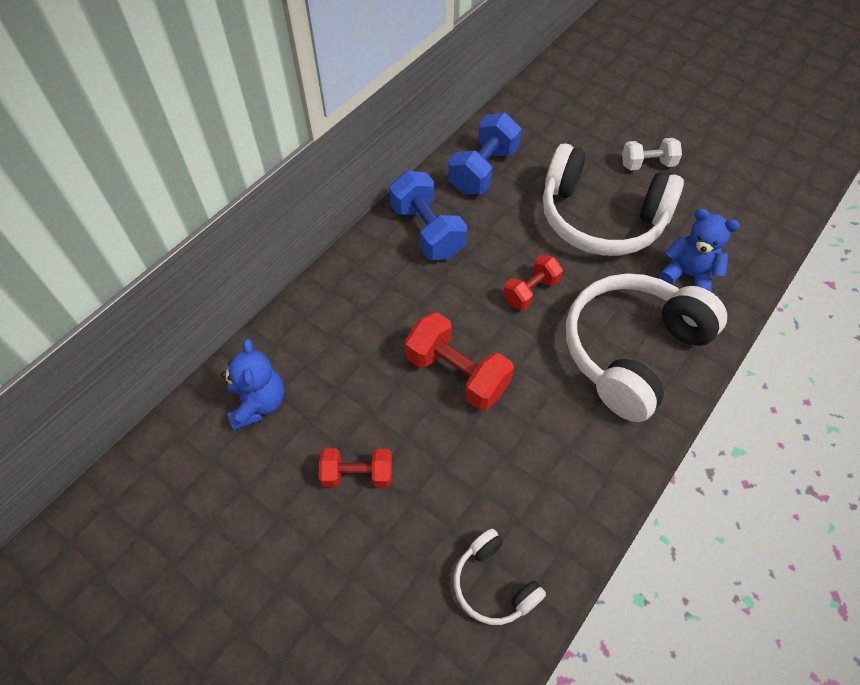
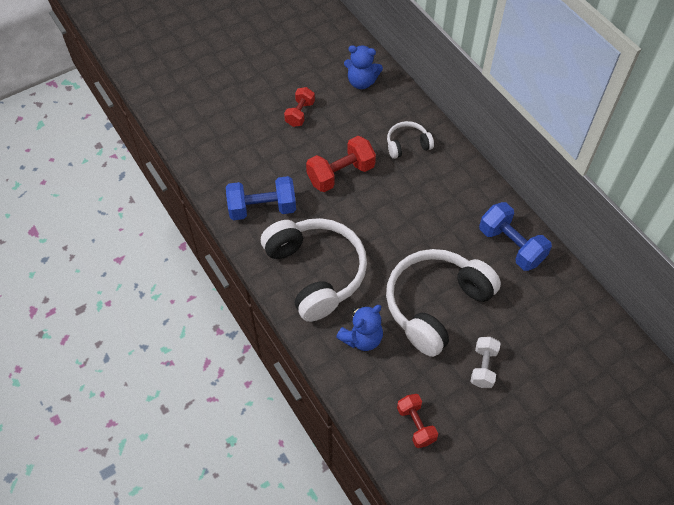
camera: 110 degrees right, 0 degrees up
blue dumbbell [389,171,467,260] -> blue dumbbell moved to [226,176,296,220]
white headphones [454,529,546,625] -> white headphones moved to [387,121,434,159]
red dumbbell [503,254,563,310] -> red dumbbell moved to [397,394,438,448]

